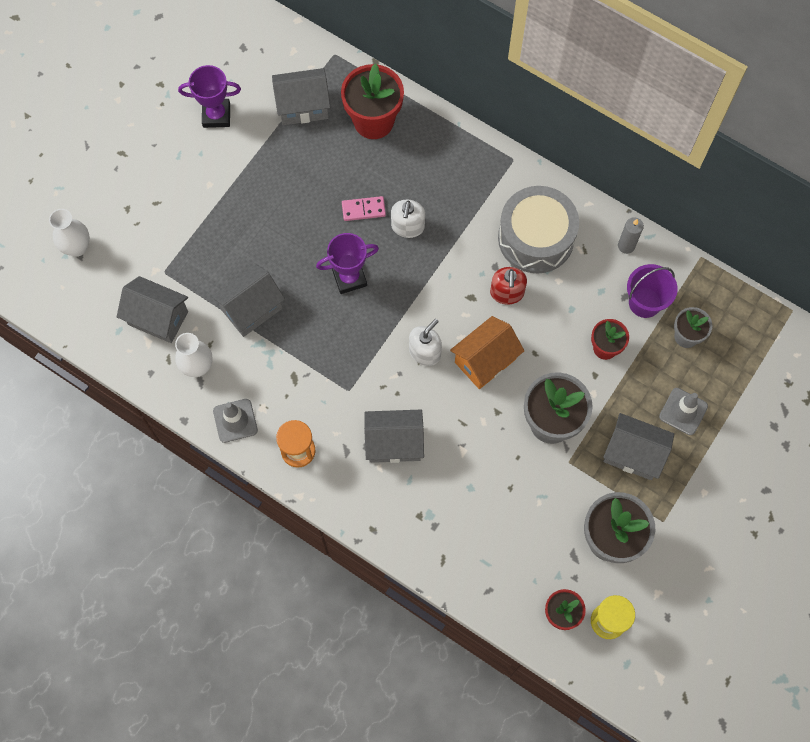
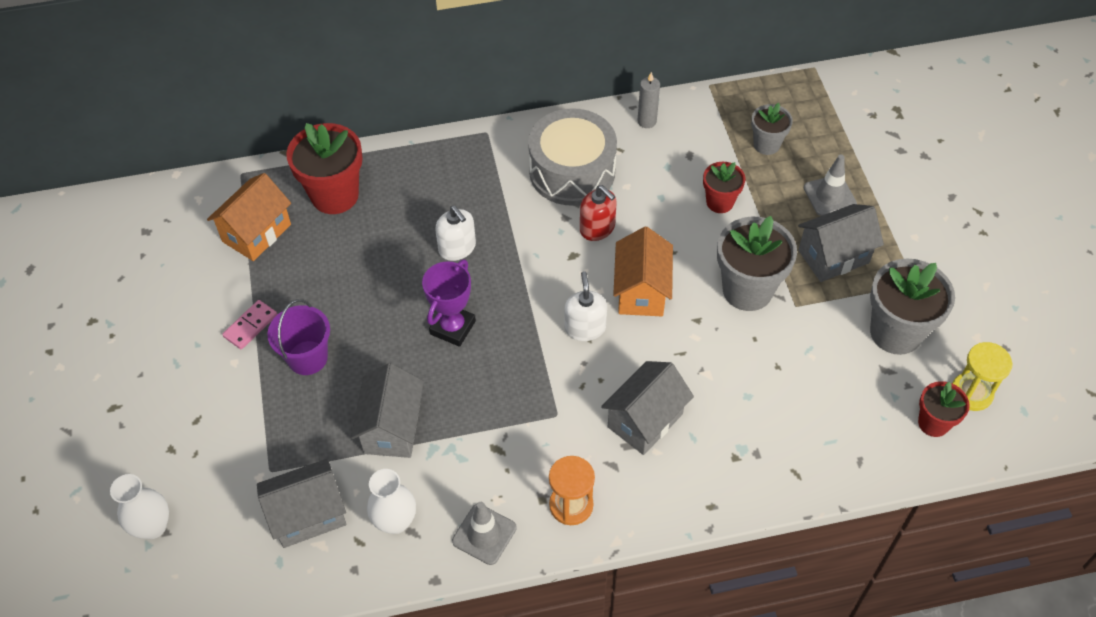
camera: 45 degrees left, 15 degrees down
purple trophy [178,65,241,128] -> none
grey house [272,68,331,125] -> orange house [207,173,291,261]
pink domino [342,196,386,221] -> pink domino moved to [222,300,277,349]
purple bucket [627,264,678,318] -> purple bucket moved to [267,299,330,375]

